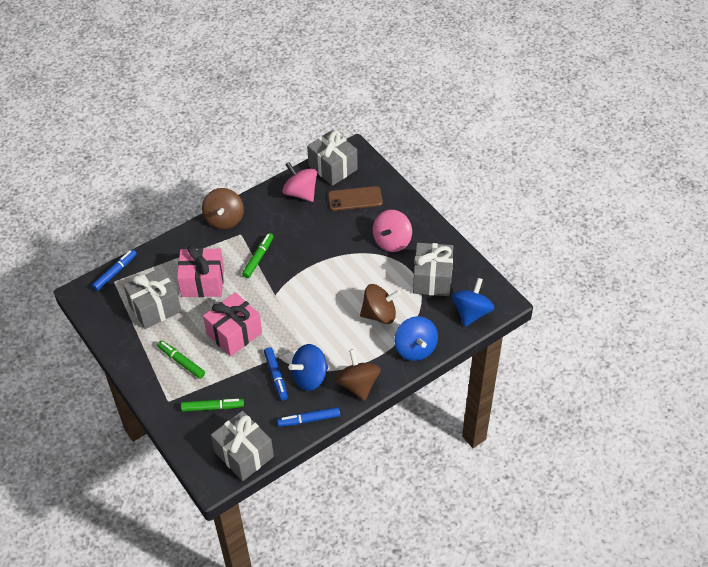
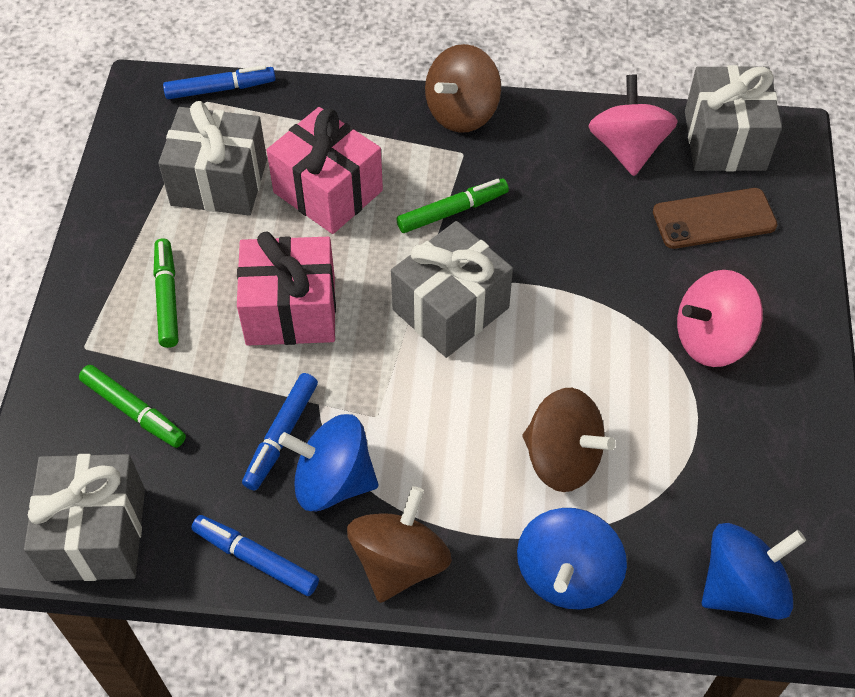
camera: 40 degrees right, 5 degrees up
brown phone [328,186,383,211] -> brown phone turned 45 degrees counterclockwise [653,188,778,249]
grey gift [413,243,453,296] -> grey gift moved to [391,221,513,358]

